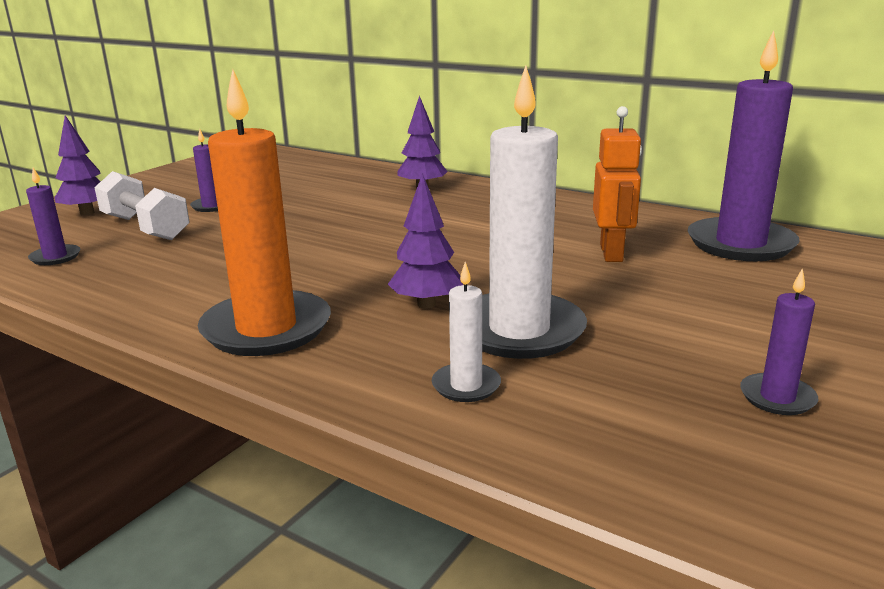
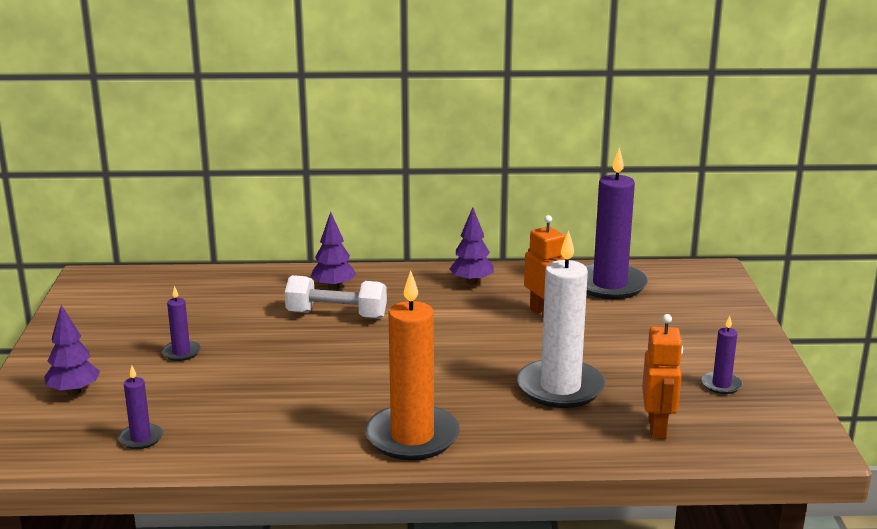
camera: 35 degrees left, 0 degrees up
white dumbbell [94,171,190,240] -> white dumbbell moved to [285,275,387,319]
purple tree [388,173,463,309] -> purple tree moved to [449,207,494,285]
white candle [432,262,501,402] -> none
none -> orange robot [642,314,683,439]

